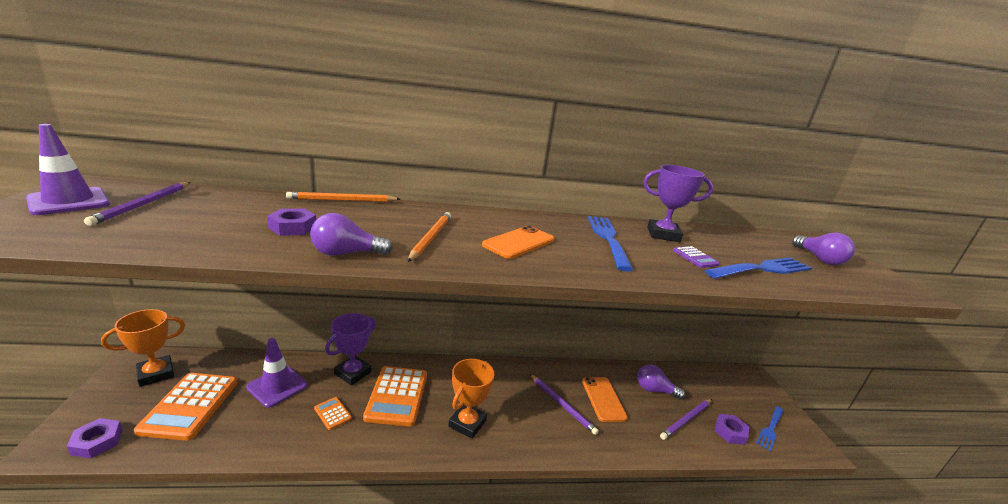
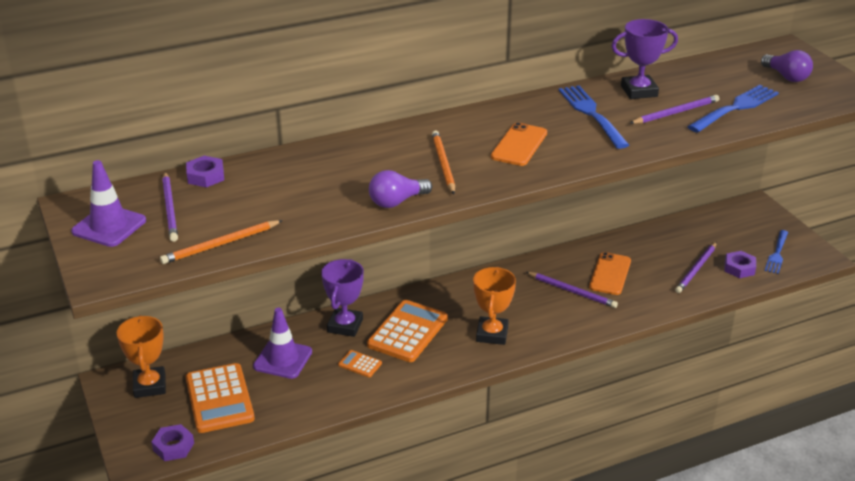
camera: 15 degrees left, 10 degrees up
orange trophy [101,309,185,387] -> orange trophy turned 45 degrees counterclockwise [117,315,166,398]
purple nut [267,208,316,236] -> purple nut moved to [186,156,224,188]
orange pencil [286,192,400,202] -> orange pencil moved to [160,220,283,264]
orange calculator [363,366,427,427] -> orange calculator turned 135 degrees counterclockwise [367,300,448,362]
orange phone [582,377,628,422] -> orange phone turned 45 degrees clockwise [589,252,631,295]
purple light bulb [637,365,685,399] -> none
purple calculator [673,246,720,268] -> purple pencil [629,95,719,124]

